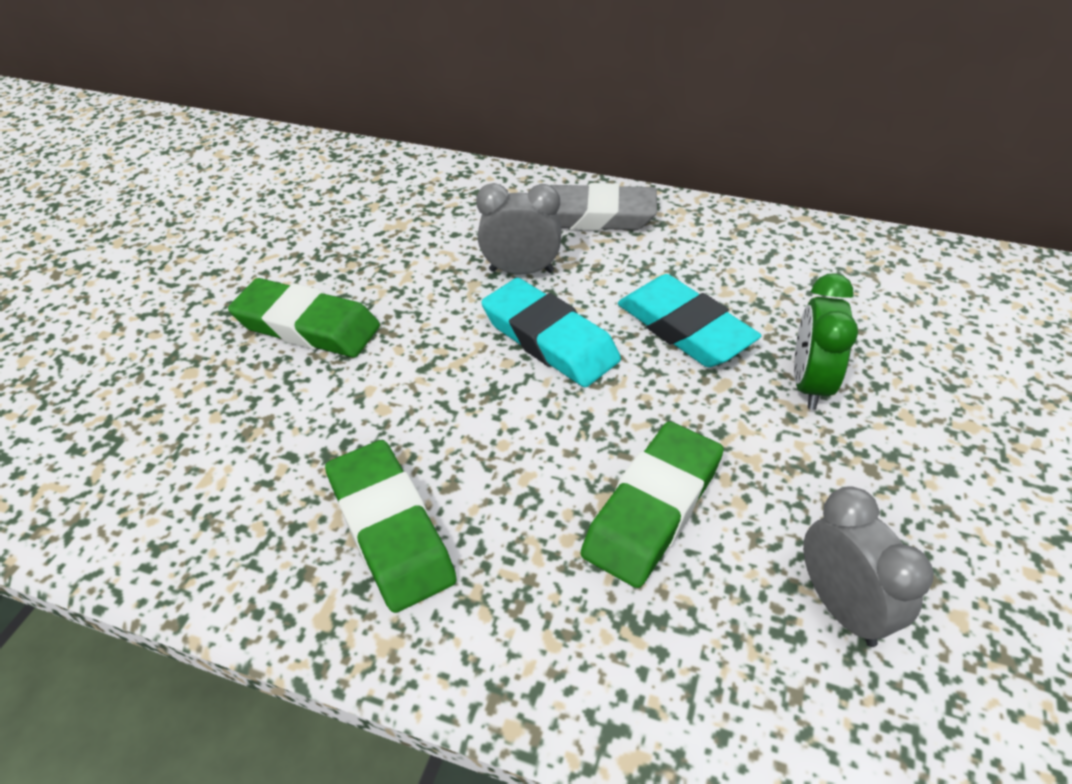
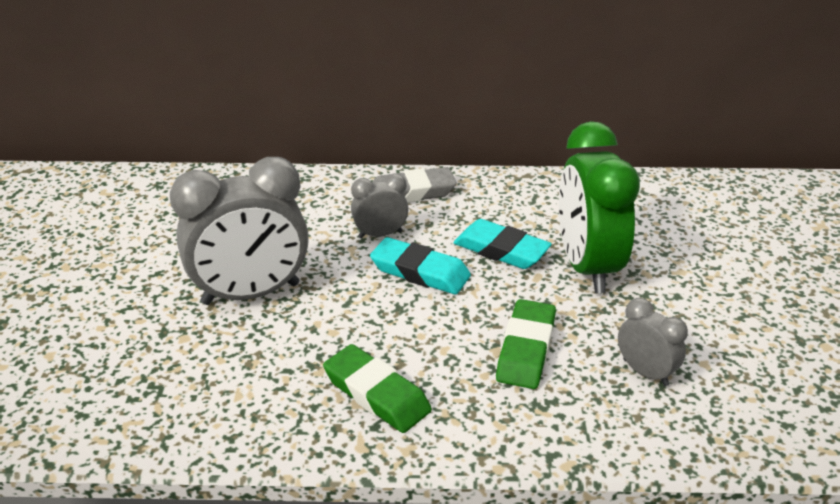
camera: 20 degrees left, 10 degrees down
green eraser [228,278,380,358] -> grey clock [170,157,309,305]
green clock [794,273,858,410] -> green clock [559,121,640,293], size x2.02

